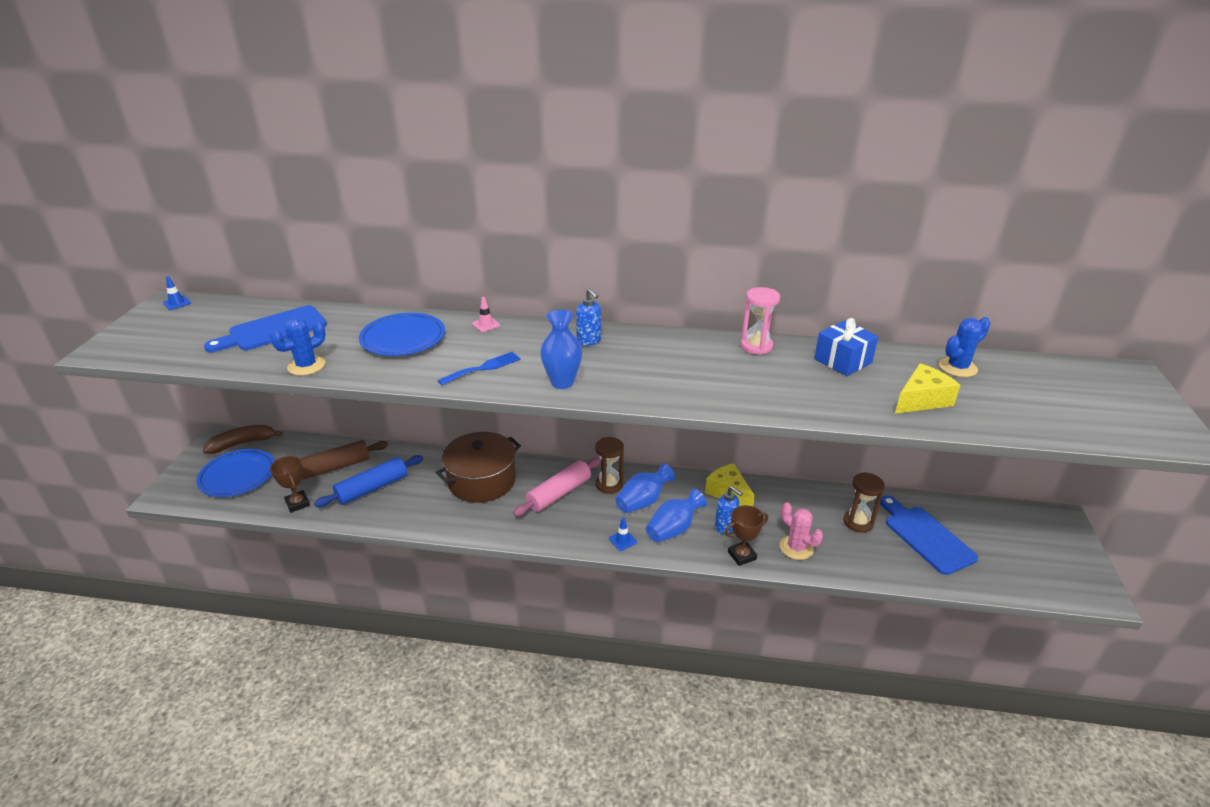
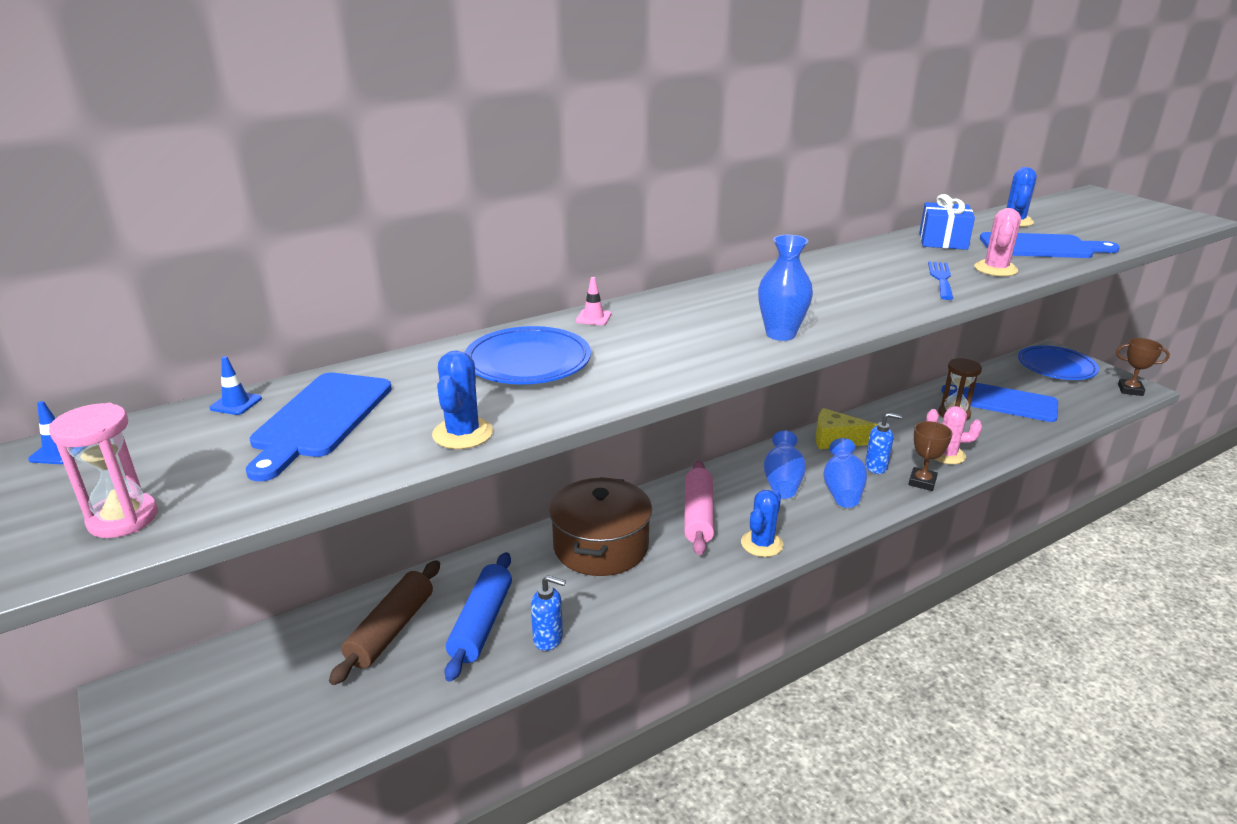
camera: 40 degrees left, 5 degrees down
blue plate [196,449,275,497] -> blue plate moved to [1018,345,1099,380]
brown banana [203,425,283,454] -> none
brown trophy [270,456,310,513] -> brown trophy moved to [1116,338,1170,396]
blue fork [437,352,521,385] -> blue fork moved to [928,261,954,300]
blue soap dispenser [576,288,601,346] -> blue soap dispenser moved to [531,575,566,651]
brown hourglass [595,437,624,494] -> none
blue traffic cone [609,517,637,551] -> blue traffic cone moved to [209,356,262,415]
pink hourglass [741,287,780,355] -> pink hourglass moved to [49,403,158,538]
yellow cheese [895,363,961,414] -> blue cutting board [980,232,1120,258]
none -> blue cactus [741,490,784,557]
none -> pink cactus [974,208,1021,276]

